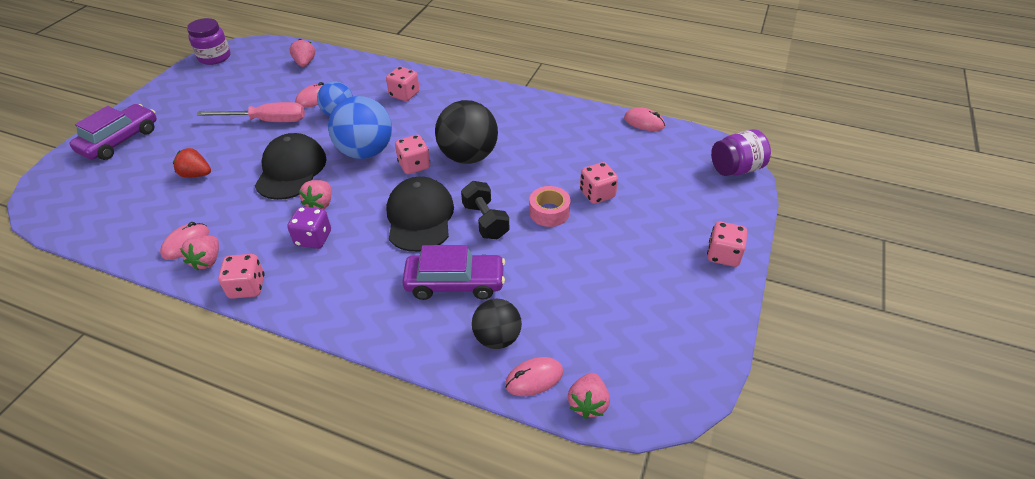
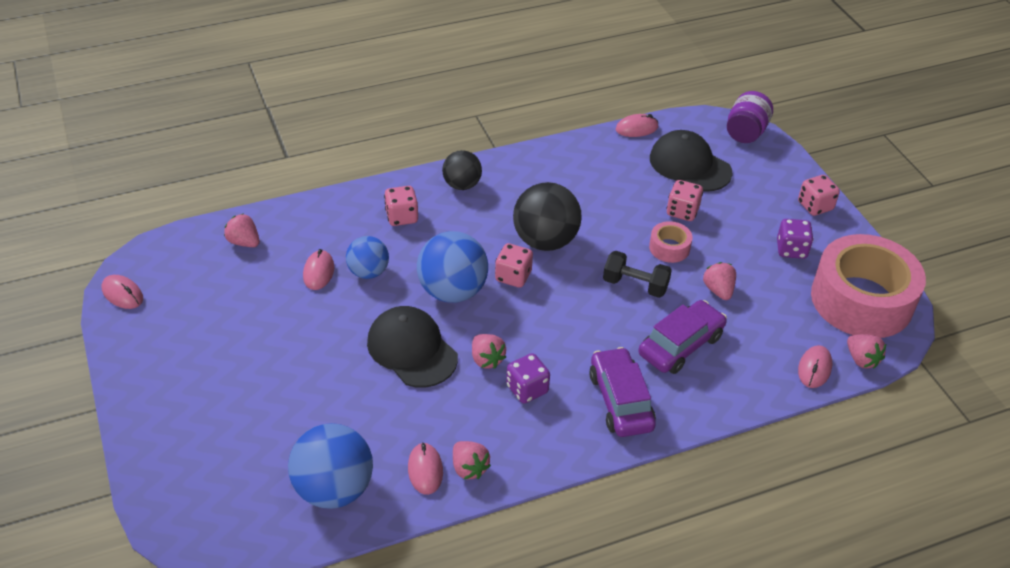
camera: 45 degrees left, 0 degrees up
purple car [69,104,157,160] -> purple car moved to [589,347,656,437]
red strawberry [173,148,211,178] -> none
purple jar [187,18,231,65] -> pink mouse [102,275,143,309]
pink screwdriver [196,102,305,122] -> none
pink dice [218,254,265,299] -> none
black cap [386,177,454,252] -> black cap moved to [650,130,733,192]
black ball [472,299,522,349] -> black ball moved to [442,150,482,190]
none -> blue ball [288,423,373,509]
none -> pink strawberry [703,262,736,300]
none -> purple dice [777,219,814,259]
none -> pink tape [811,234,926,338]

